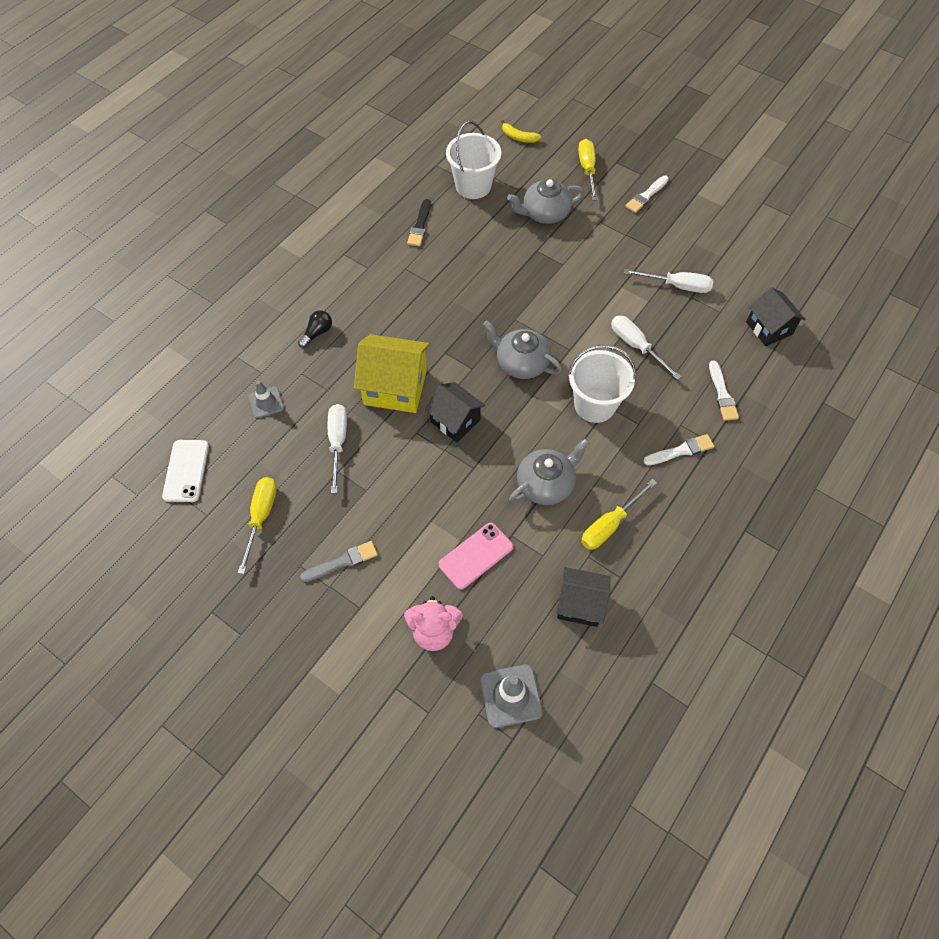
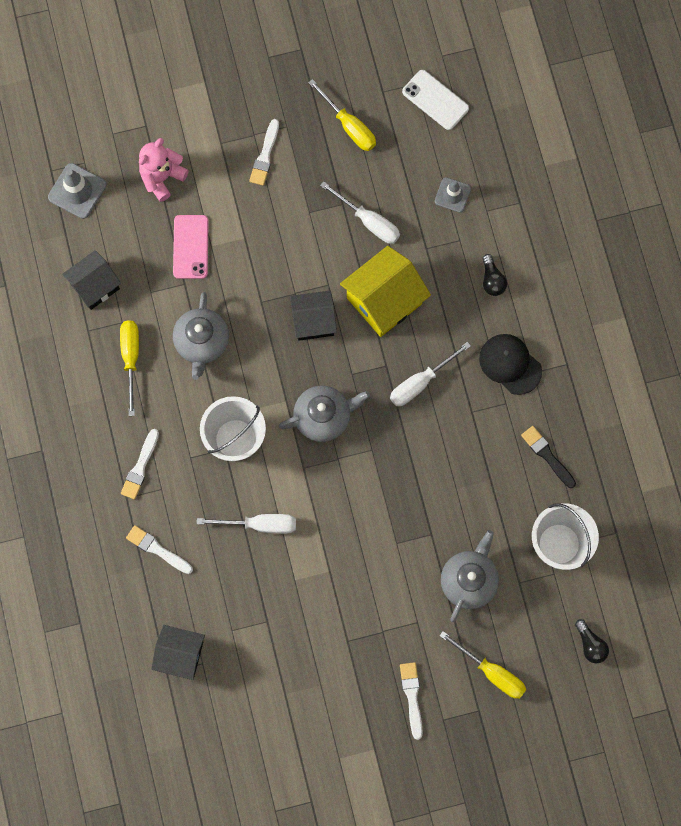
camera: 130 degrees right, 15 degrees up
grey brush [300,541,378,582] -> white brush [249,119,279,186]
yellow banana [501,120,541,143] -> black light bulb [575,619,609,663]
white screwdriver [624,269,713,293] -> white screwdriver moved to [390,342,471,406]
none -> black cap [479,334,542,395]

